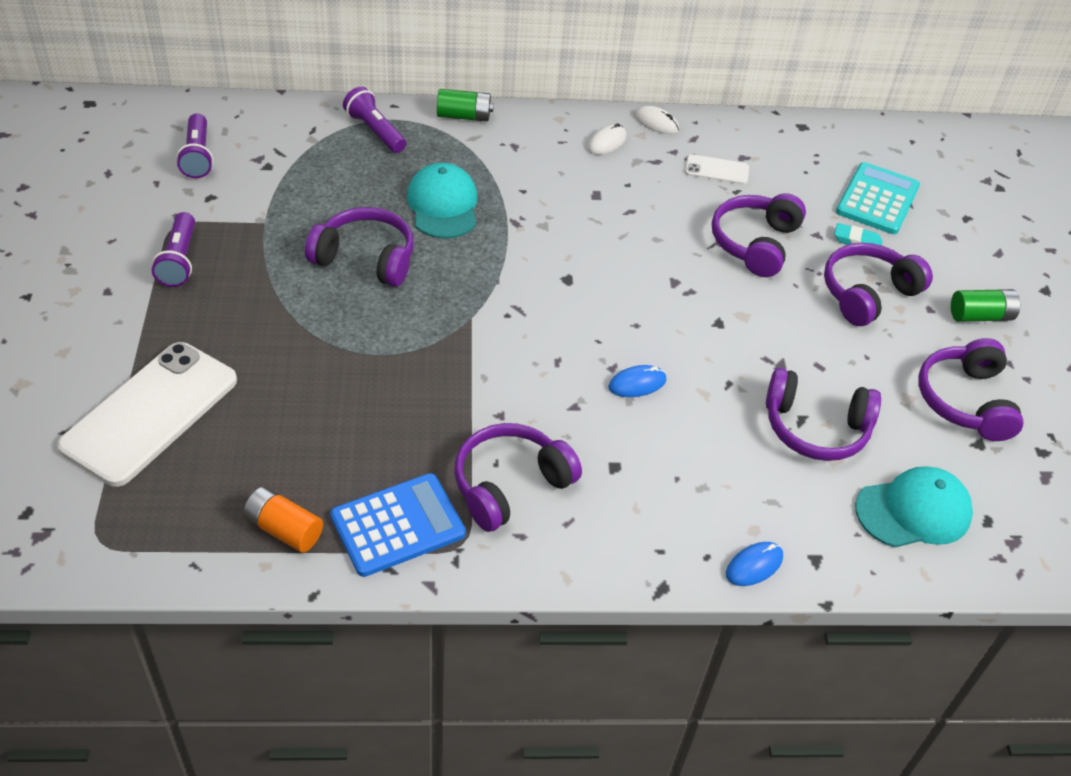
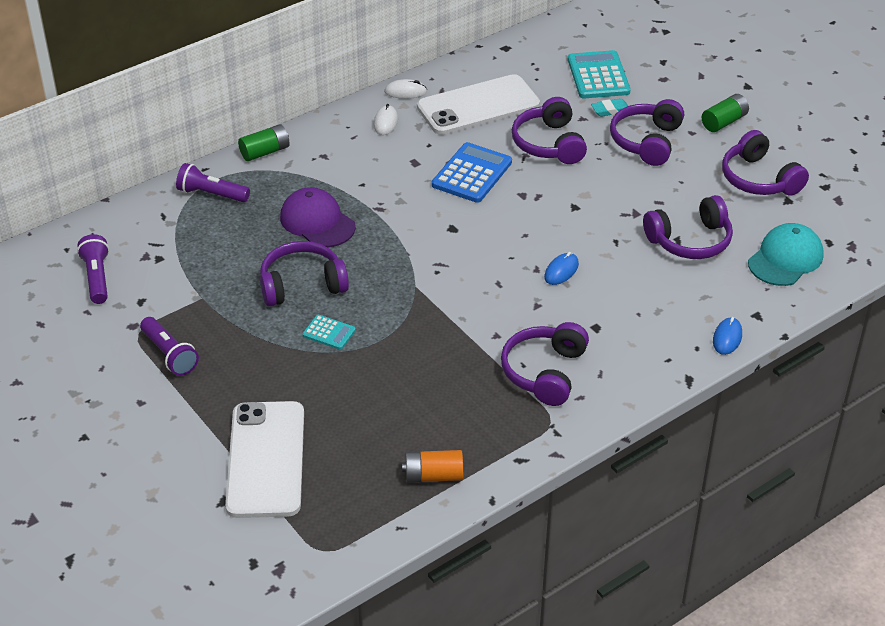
camera: 30 degrees left, 5 degrees down
purple flashlight [176,113,213,178] -> purple flashlight turned 150 degrees counterclockwise [77,234,109,304]
blue calculator [330,473,466,577] -> blue calculator moved to [432,142,512,203]
turquoise cap [407,163,477,239] -> purple cap [280,187,356,247]
white phone [685,154,749,185] -> white phone [417,74,540,135], size x2.21
none -> turquoise calculator [302,315,356,350]

